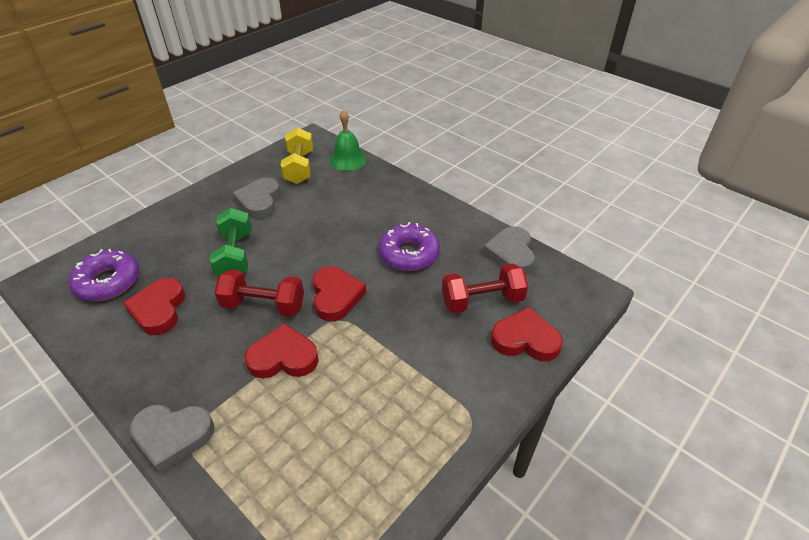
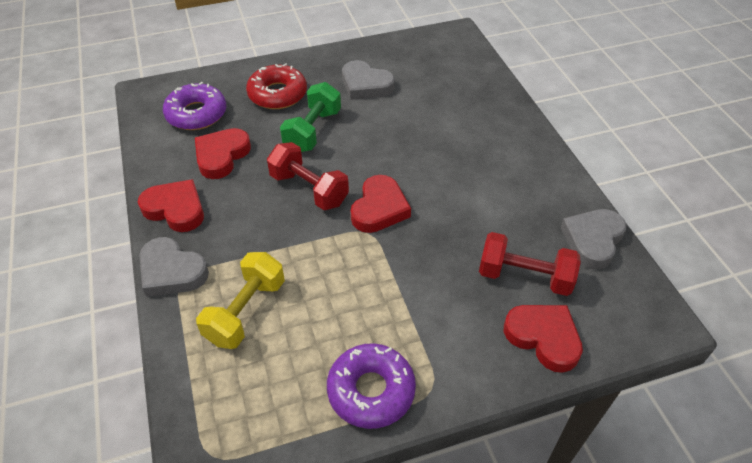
camera: 30 degrees right, 5 degrees up
grey heart [233,178,280,219] -> grey heart turned 90 degrees counterclockwise [342,60,395,100]
red heart [245,323,319,379] -> red heart moved to [138,179,204,232]
yellow dumbbell [281,127,313,184] -> yellow dumbbell moved to [196,252,285,349]
green bell [329,110,367,171] -> none
purple donut [379,222,440,271] -> purple donut moved to [327,343,416,429]
none -> red donut [246,64,307,109]

